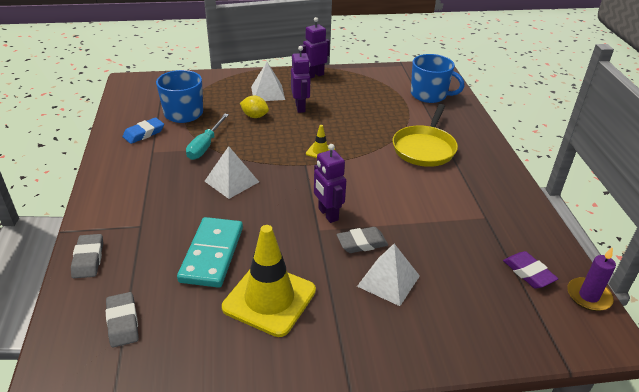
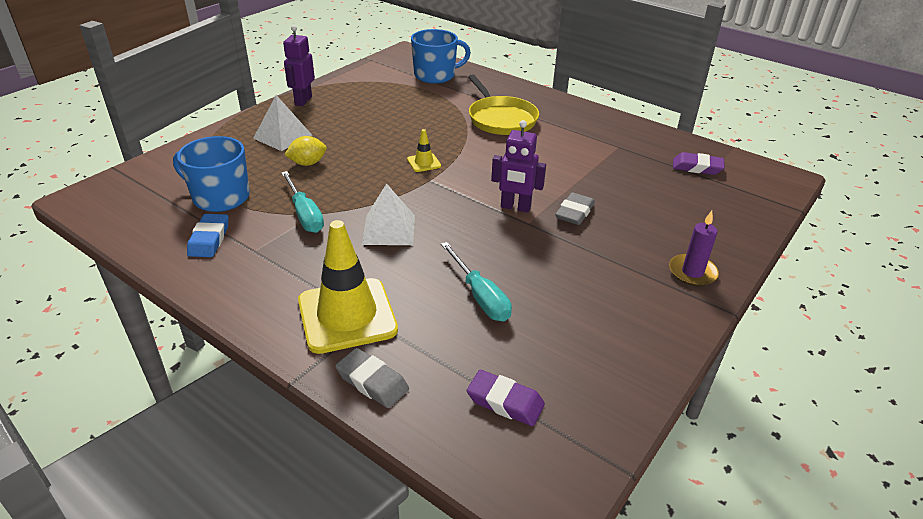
camera: 45 degrees left, 0 degrees up
grey eraser [106,292,139,348] -> purple eraser [467,370,545,426]
turquoise domino [177,217,243,288] -> turquoise screwdriver [441,242,512,321]
yellow traffic cone [222,225,316,337] -> yellow traffic cone moved to [298,220,398,354]
purple robot [291,46,310,113] -> none
white pyramid [357,244,420,306] -> none
purple candle [567,247,616,311] -> purple candle moved to [669,211,719,286]

